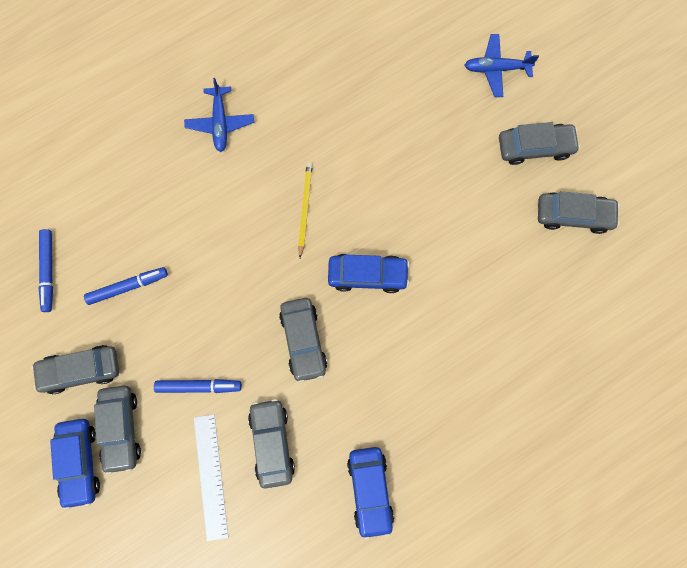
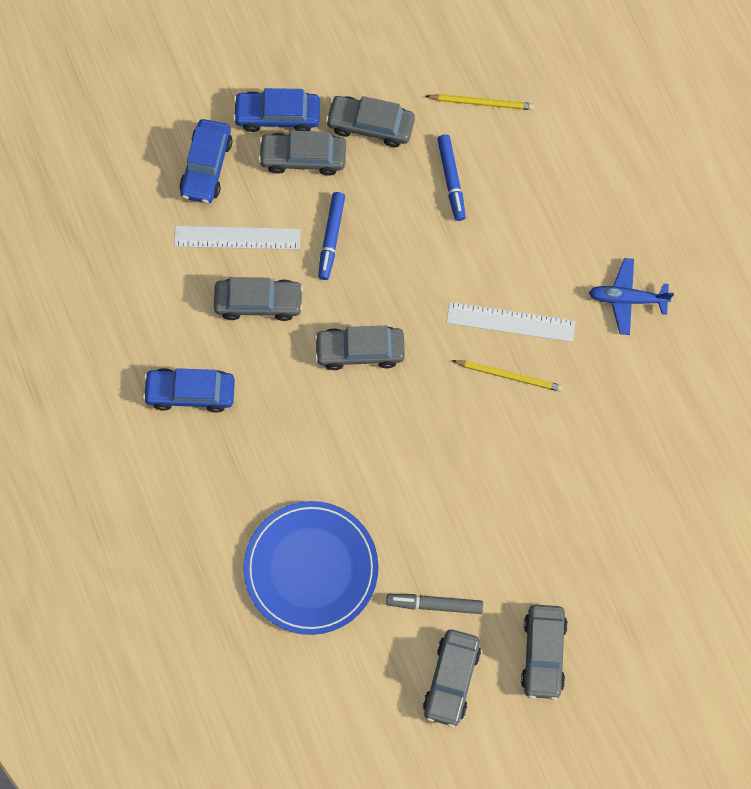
camera: 100 degrees right, 5 degrees down
grey car [31,345,119,394] -> grey car turned 75 degrees counterclockwise [325,96,415,147]
blue marker [39,229,53,312] -> yellow pencil [426,94,534,110]
blue car [328,254,410,293] -> blue car moved to [179,119,233,203]
blue plane [464,34,539,97] -> none
none -> blue plate [243,501,379,635]
none -> grey marker [386,594,483,614]
none -> white ruler [446,302,575,342]

